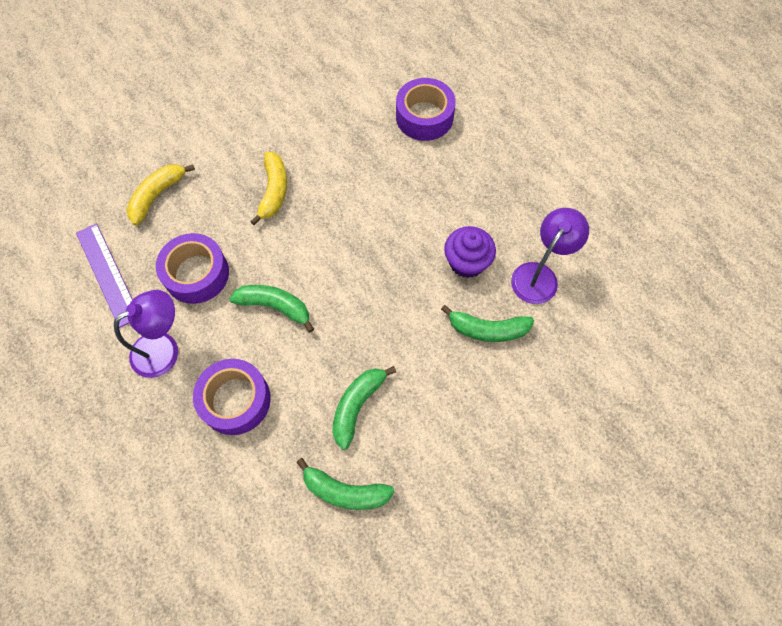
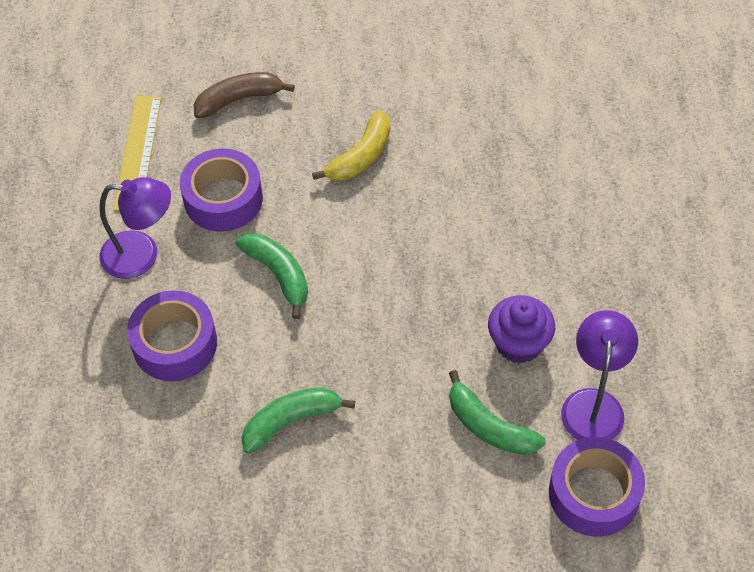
camera: 35 degrees right, 10 degrees down
purple ruler [76,223,133,328] -> yellow ruler [113,96,162,211]
yellow banana [126,164,195,225] -> brown banana [194,72,295,118]
green banana [296,458,395,510] -> none
purple tape [396,78,456,141] -> purple tape moved to [549,437,645,537]
purple lamp [511,208,589,304] -> purple lamp turned 60 degrees counterclockwise [561,310,638,440]

